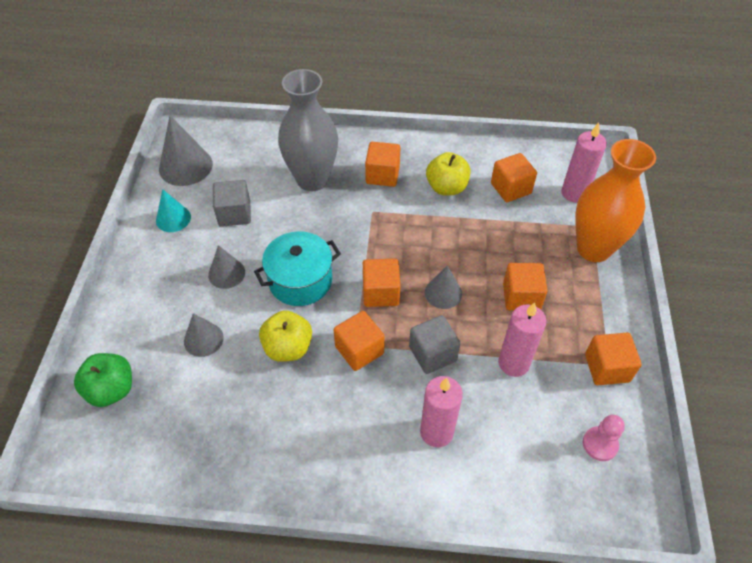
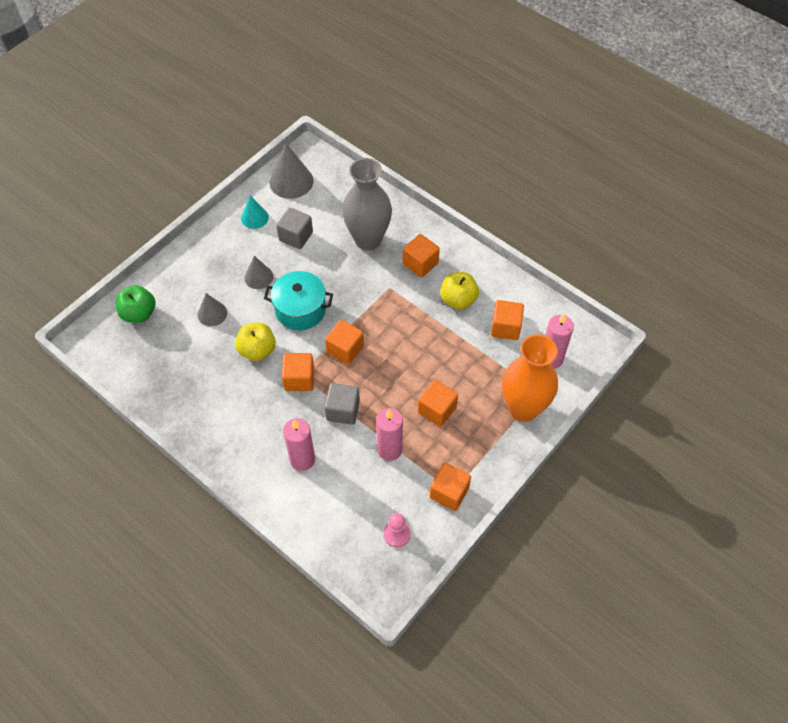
camera: 35 degrees right, 5 degrees up
grey cone [425,265,462,309] -> none

